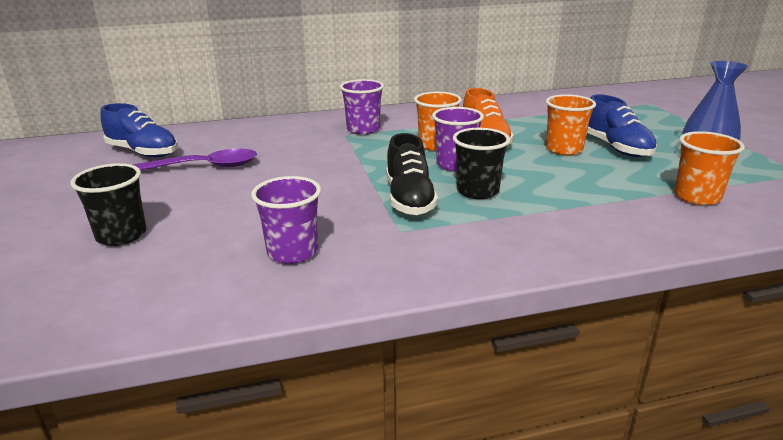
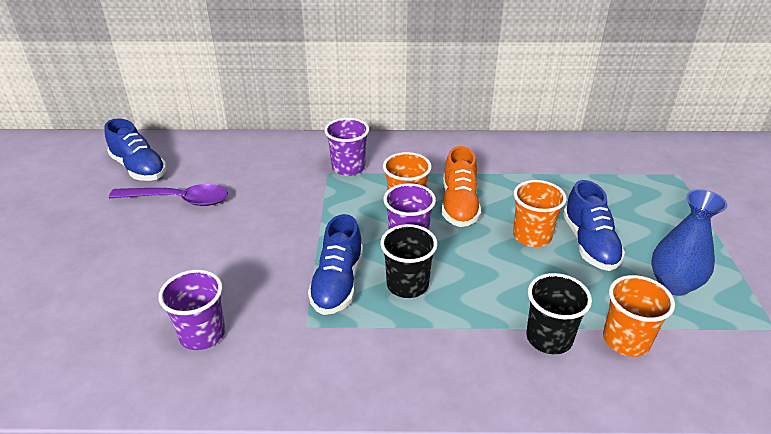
camera: 15 degrees right, 10 degrees up
black cup [70,163,147,246] -> black cup moved to [526,273,592,354]
black shoe [386,133,438,215] -> blue shoe [308,214,363,315]

